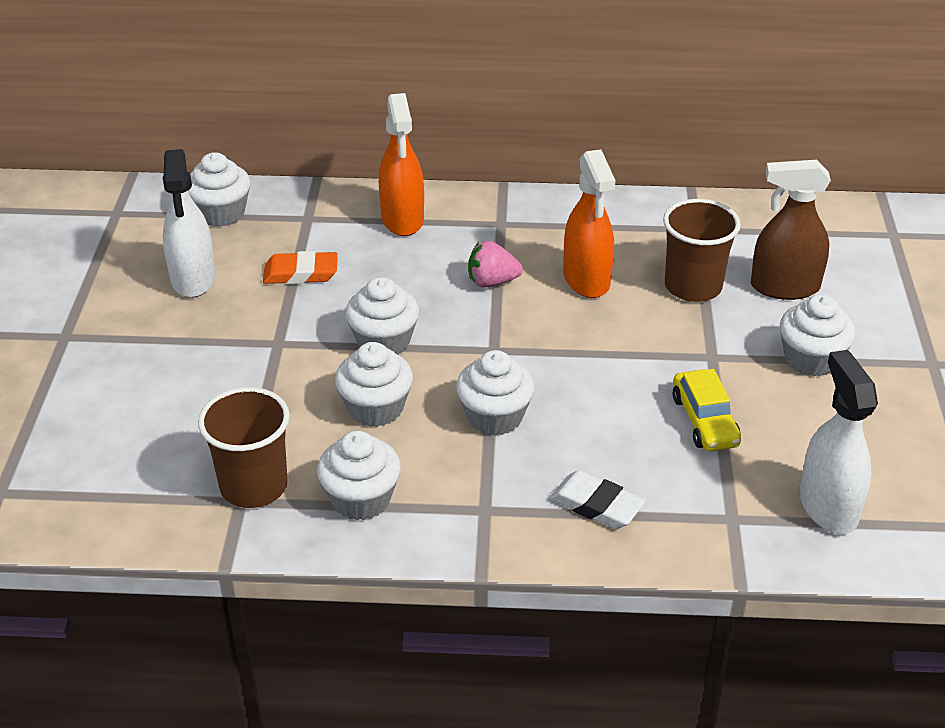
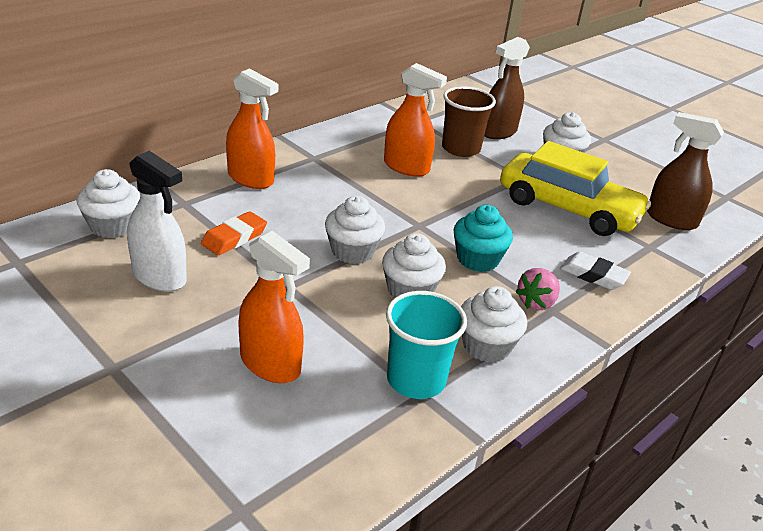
camera: 50 degrees left, 5 degrees down
brown cup [198,387,290,508] -> turquoise cup [386,291,467,399]
white cupcake [456,350,535,436] -> turquoise cupcake [453,205,513,272]
pink strawberry [468,241,523,288] -> pink strawberry moved to [515,268,560,310]
white eraser [550,470,646,529] -> white eraser turned 45 degrees clockwise [560,252,631,290]
yellow car [673,369,742,451] -> yellow car [500,141,651,236], size x1.98
white spray bottle [800,350,878,534] -> brown spray bottle [647,112,724,230]
none -> orange spray bottle [238,231,310,383]

